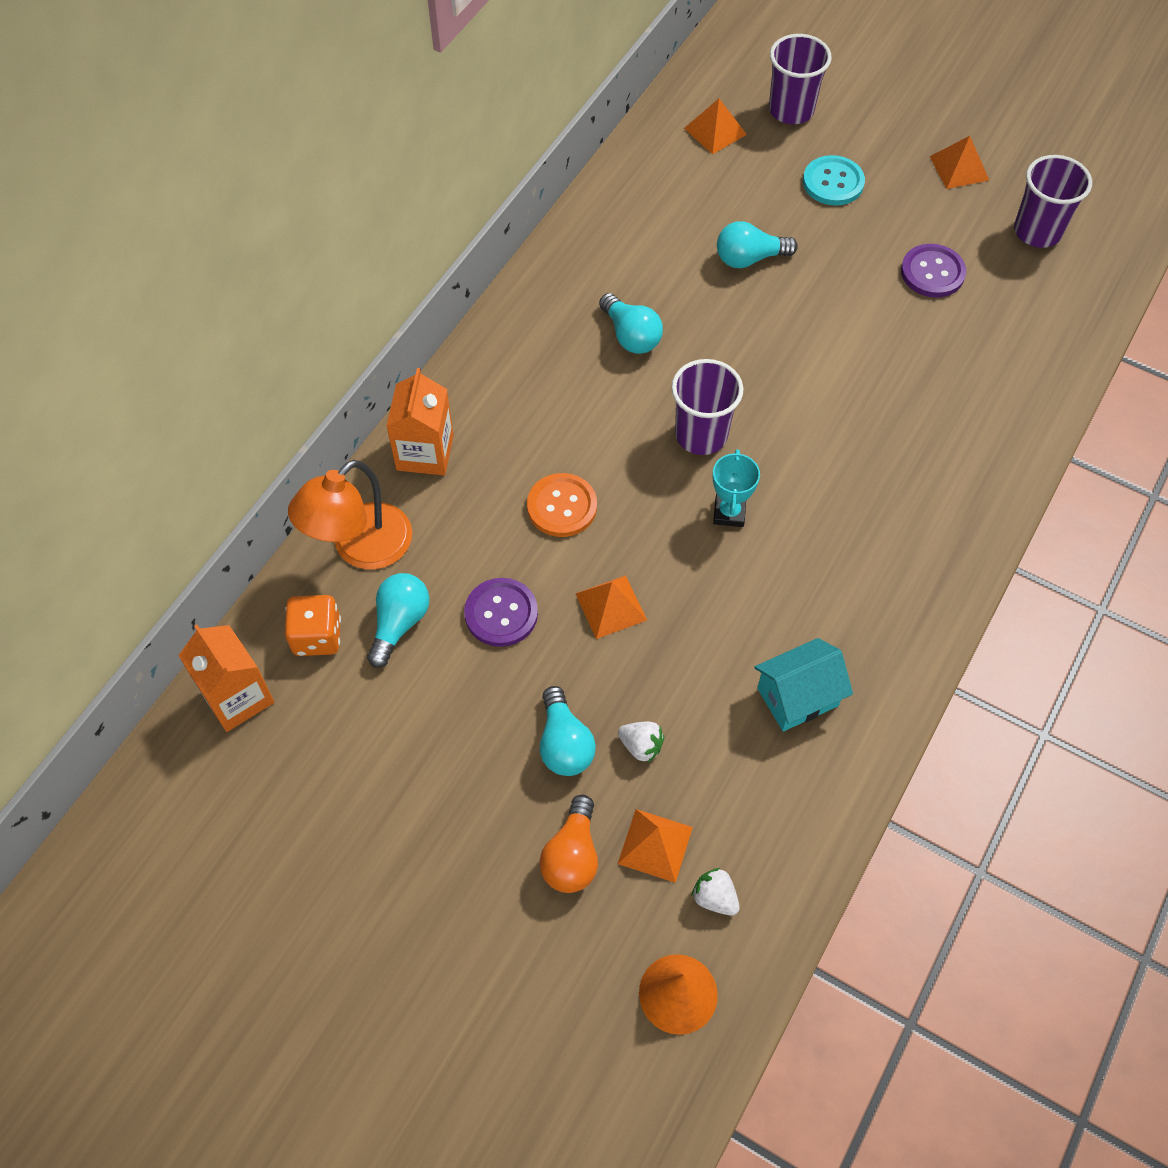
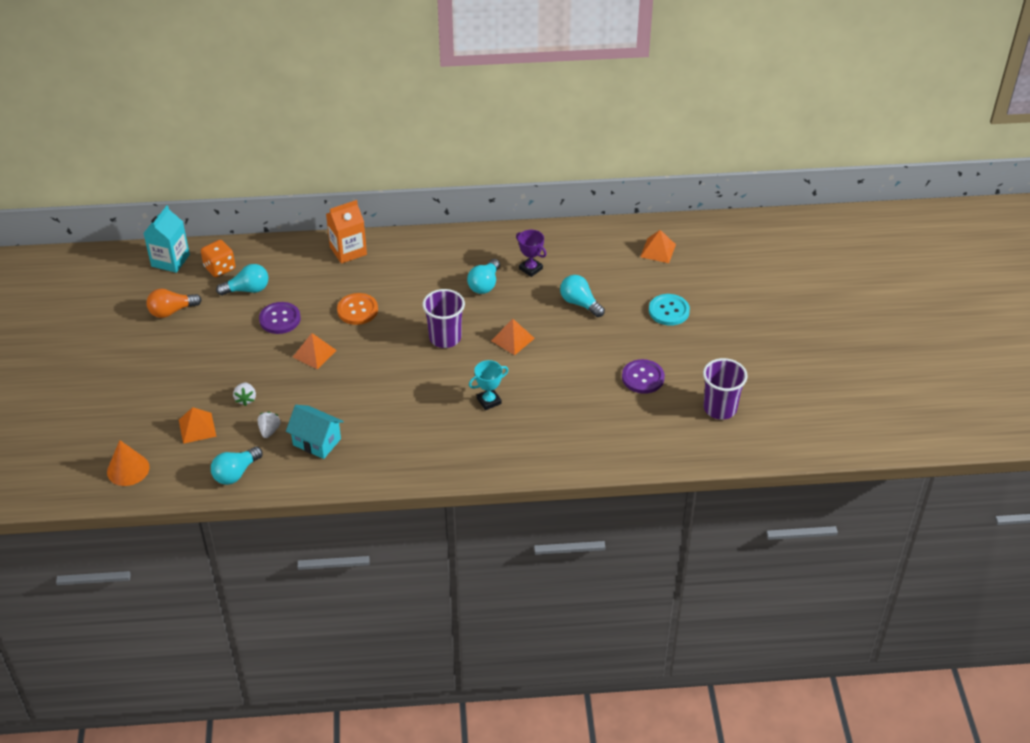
camera: 55 degrees right, 15 degrees down
orange carton [178,625,274,732] -> turquoise carton [143,205,190,273]
orange lamp [288,460,412,569] -> none
orange light bulb [539,795,598,893] -> orange light bulb moved to [146,288,202,318]
turquoise light bulb [540,686,596,776] -> turquoise light bulb moved to [211,447,263,485]
white strawberry [691,868,739,916] -> white strawberry moved to [258,412,280,438]
turquoise trophy [713,449,760,527] -> turquoise trophy moved to [469,360,509,410]
purple cup [769,34,832,124] -> none
orange pyramid [929,136,989,189] -> orange pyramid moved to [491,319,535,355]
none -> purple trophy [516,230,547,277]

